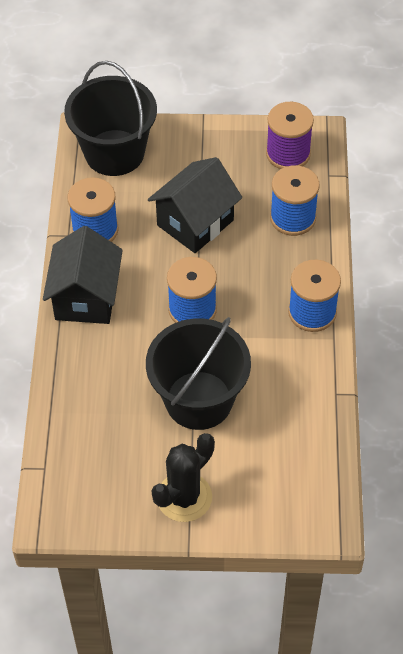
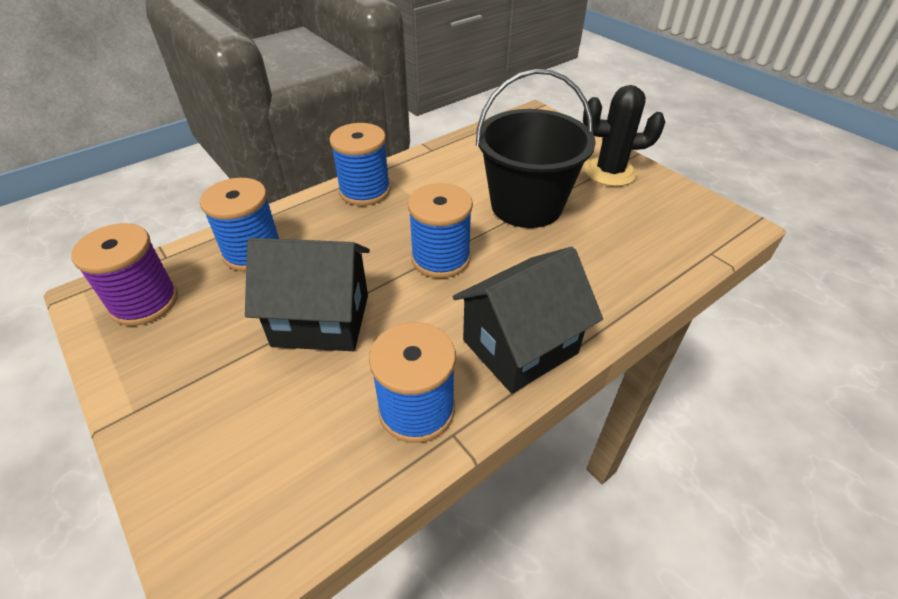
camera: 130 degrees left, 10 degrees down
black bucket [64,61,157,176] -> none

